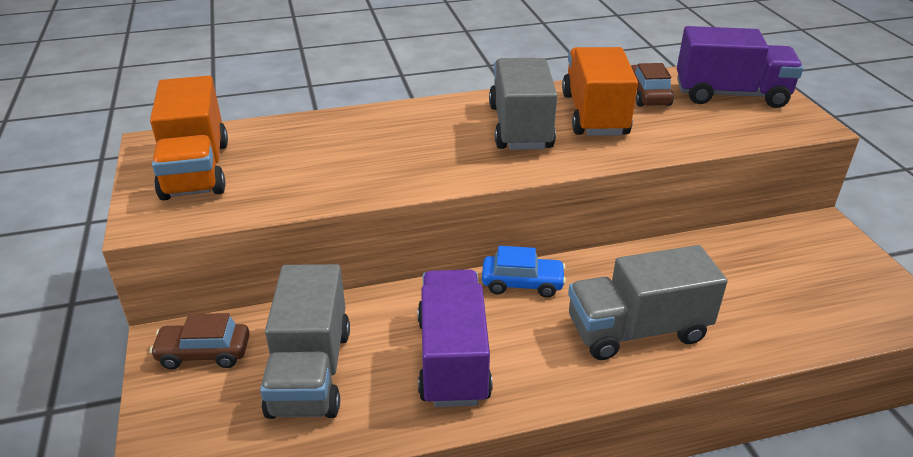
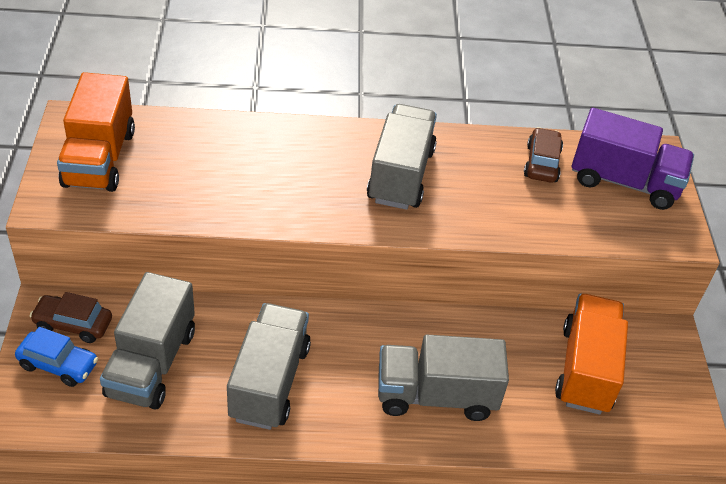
camera: 10 degrees right, 10 degrees up
purple truck [417,269,493,407] -> grey truck [227,303,311,430]
blue car [482,246,566,298] -> blue car moved to [15,327,98,387]
orange truck [562,47,638,136] -> orange truck moved to [555,294,628,414]

